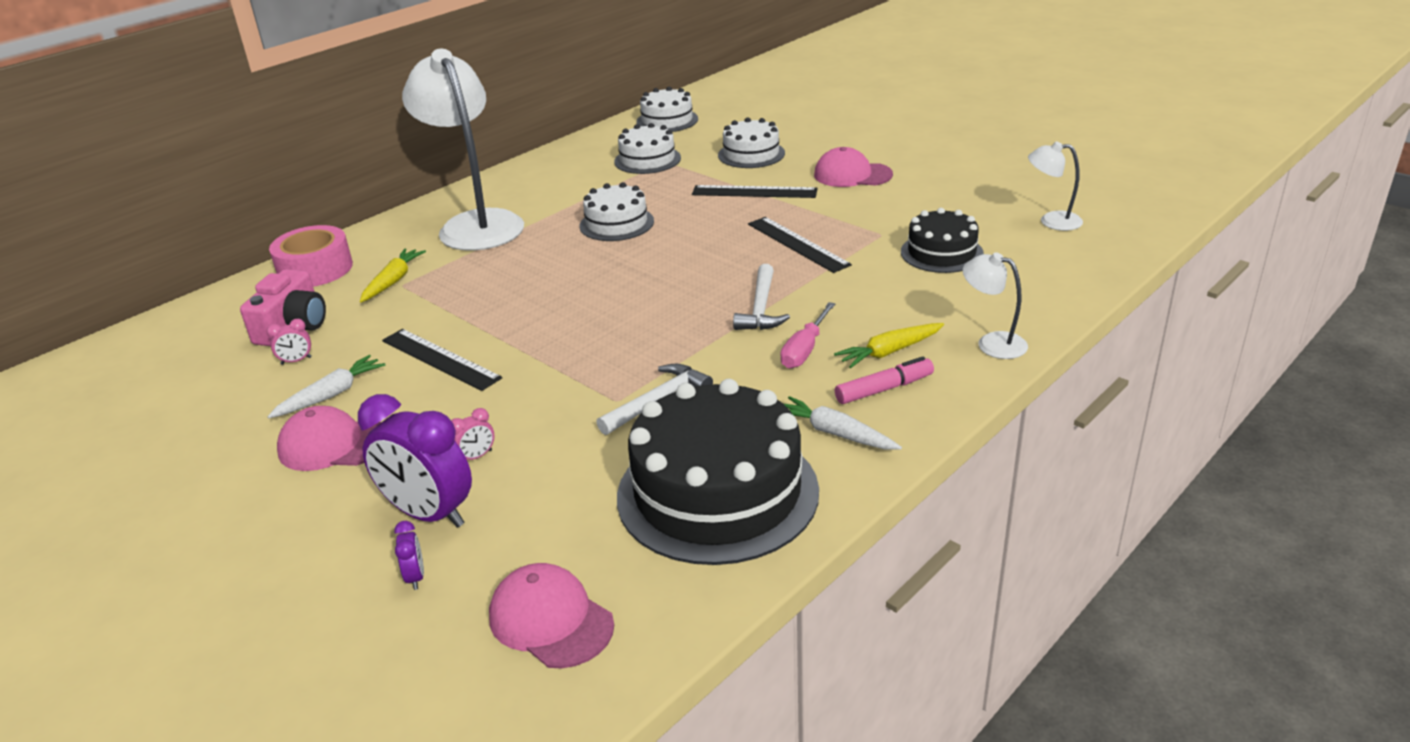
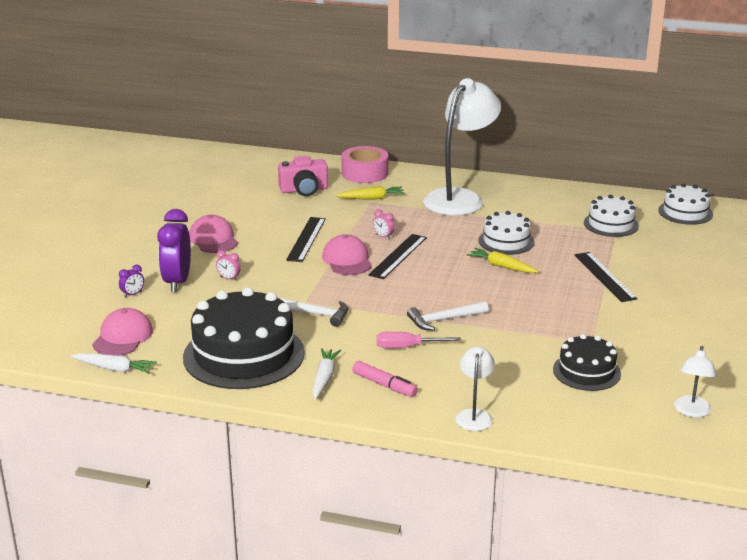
camera: 60 degrees right, 5 degrees down
pink clock [266,319,312,365] -> pink clock moved to [373,209,395,239]
white carrot [267,355,386,418] -> white carrot moved to [71,353,157,374]
white cake [718,118,785,168] -> none
black ruler [748,217,852,273] -> black ruler moved to [368,234,427,279]
pink cap [814,147,893,187] -> pink cap moved to [322,234,372,275]
yellow carrot [834,323,944,368] -> yellow carrot moved to [467,248,539,273]
white lamp [1028,142,1083,231] -> white lamp turned 150 degrees counterclockwise [674,346,716,417]

